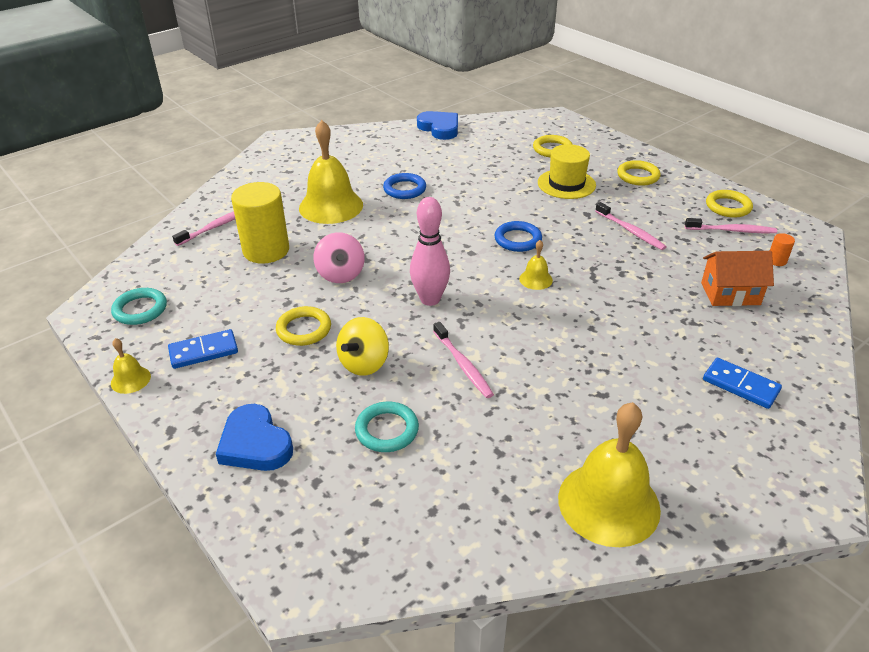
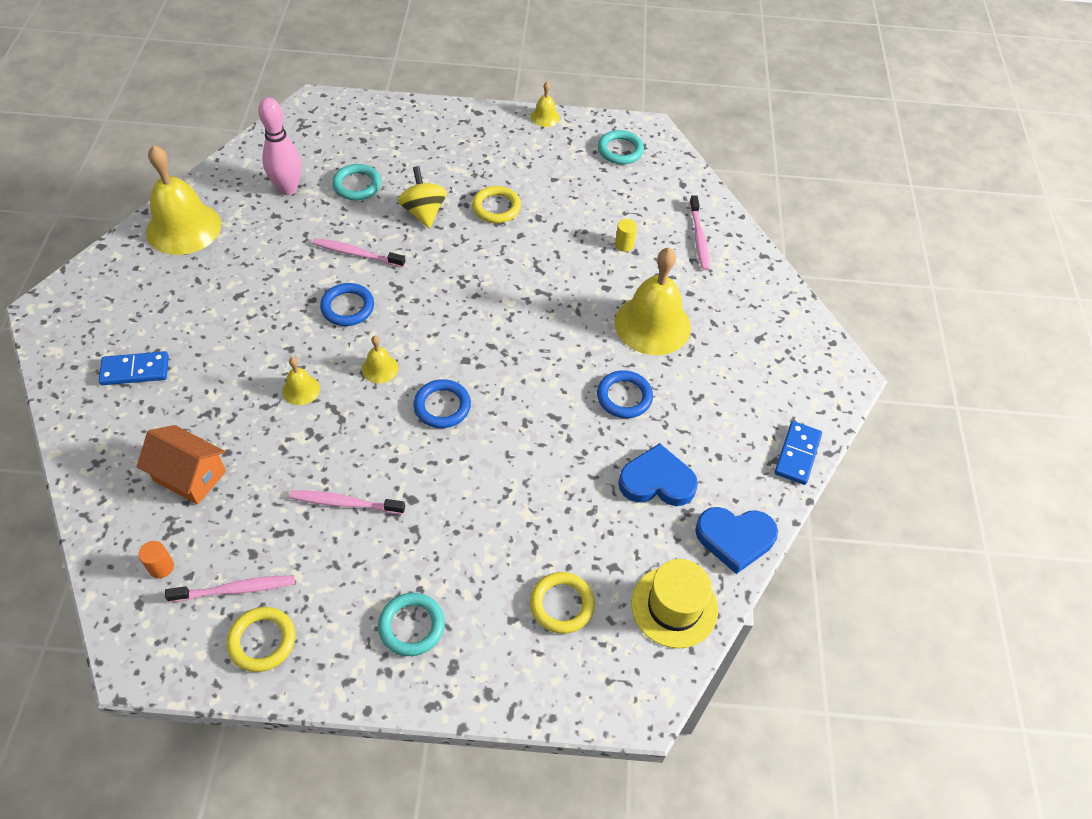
camera: 130 degrees right, 15 degrees up
blue domino [168,329,238,369] -> blue domino moved to [774,421,822,485]
blue heart [216,404,293,471] -> blue heart moved to [618,443,698,506]
yellow cylinder [231,182,289,264] -> yellow cylinder [615,219,637,252], size x0.40
pink spinning top [313,232,365,283] -> none
pink bowling pin [410,197,450,306] -> pink bowling pin moved to [258,97,302,195]
yellow hat [538,144,596,199] -> yellow hat moved to [631,559,718,648]
yellow ring [617,160,660,186] -> turquoise ring [378,593,445,656]
pink toothbrush [685,218,777,233] -> pink toothbrush turned 150 degrees counterclockwise [165,575,295,602]
orange house [701,251,774,306] -> orange house turned 75 degrees clockwise [137,425,226,505]
none -> yellow bell [282,357,320,405]
none -> blue ring [320,283,374,326]

